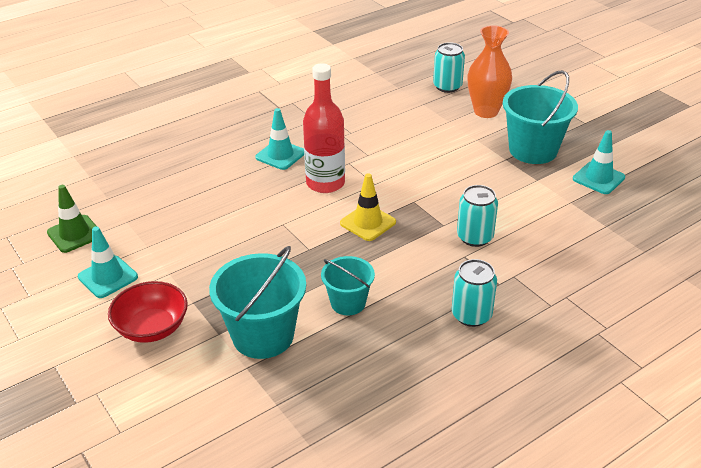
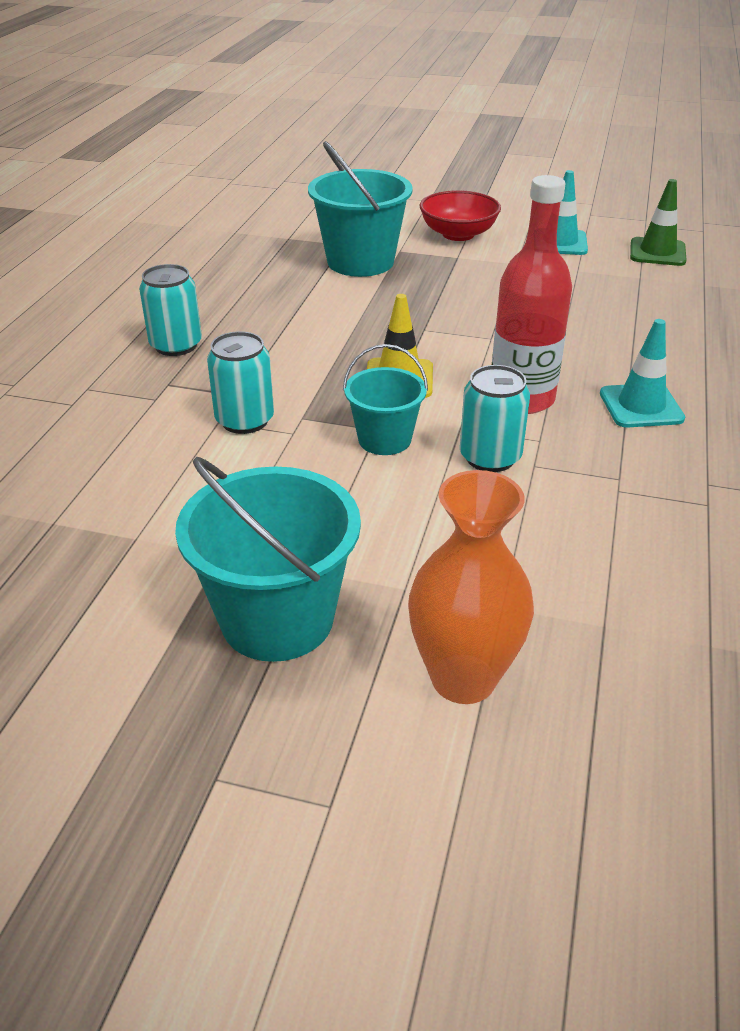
camera: 140 degrees right, 0 degrees up
turquoise bucket [321,256,375,315] -> turquoise bucket moved to [343,344,428,455]
turquoise can [433,42,465,93] -> turquoise can moved to [460,365,530,472]
turquoise traffic cone [573,130,625,194] -> none

